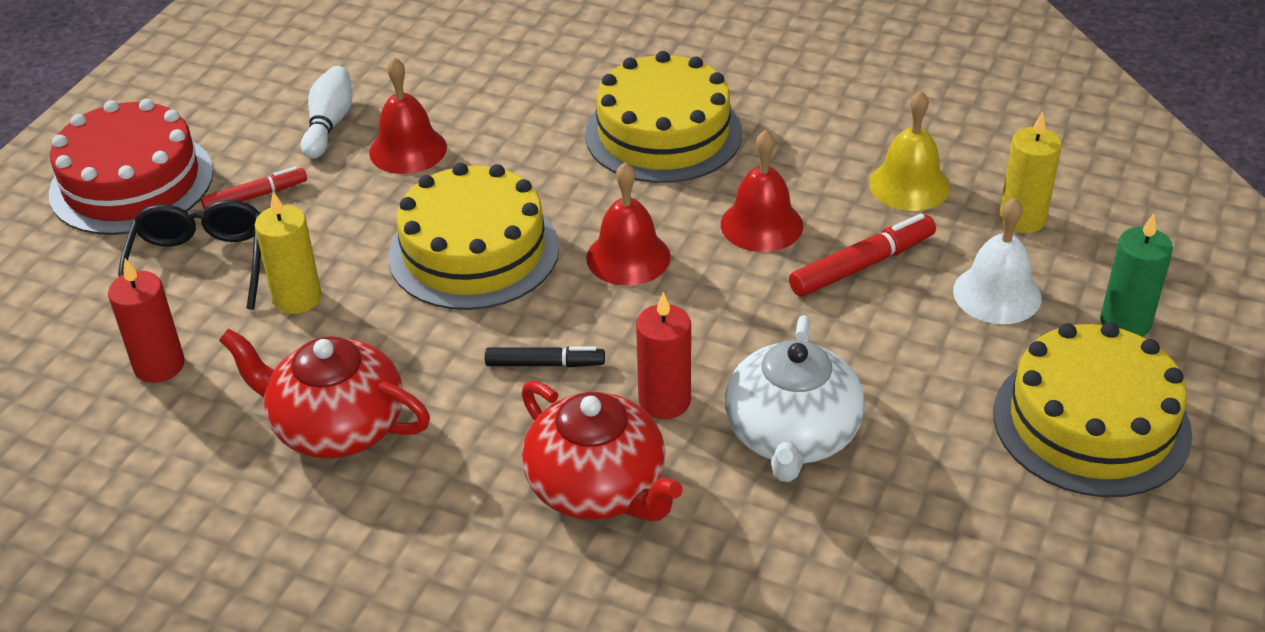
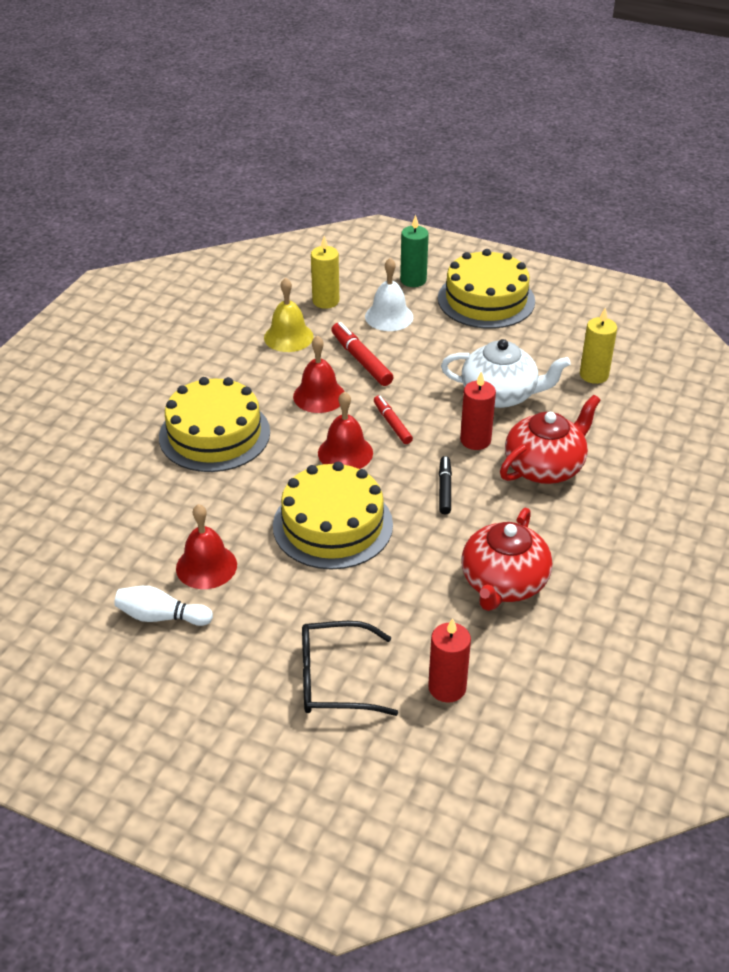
camera: 90 degrees left, 0 degrees up
red cake [49,99,214,235] -> none
red marker [201,166,307,210] -> red marker moved to [374,396,413,444]
yellow candle [255,191,322,314] -> yellow candle moved to [580,307,617,384]

